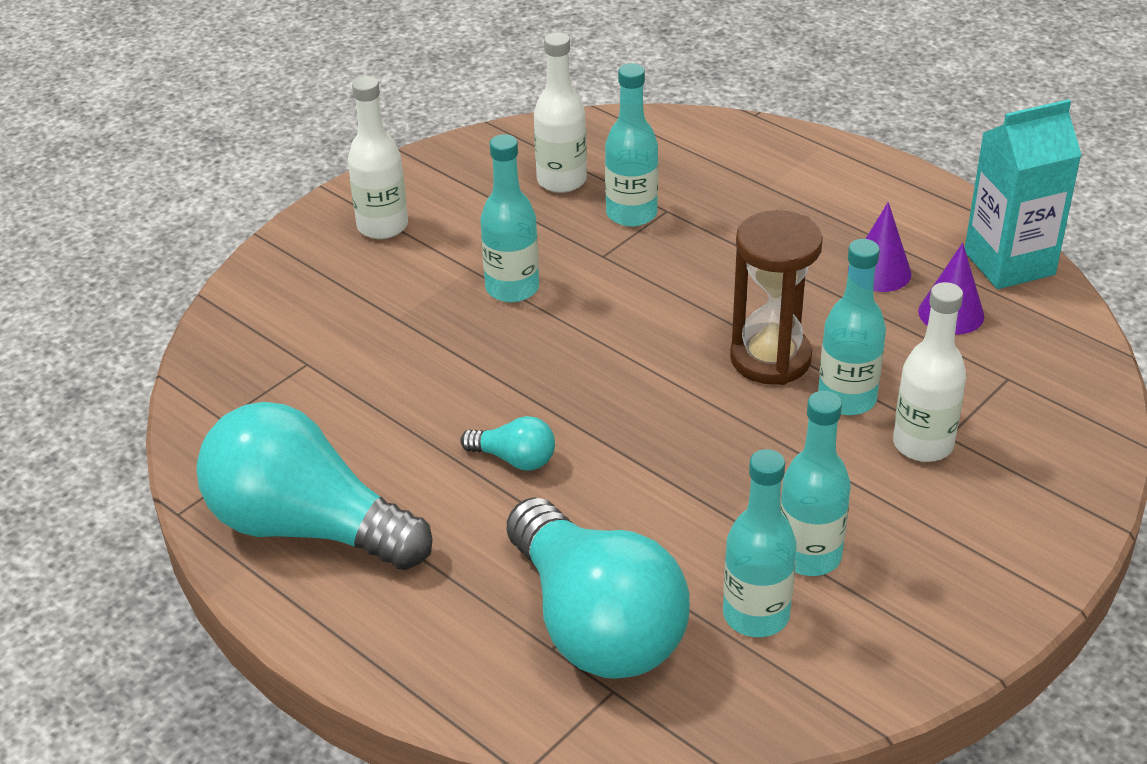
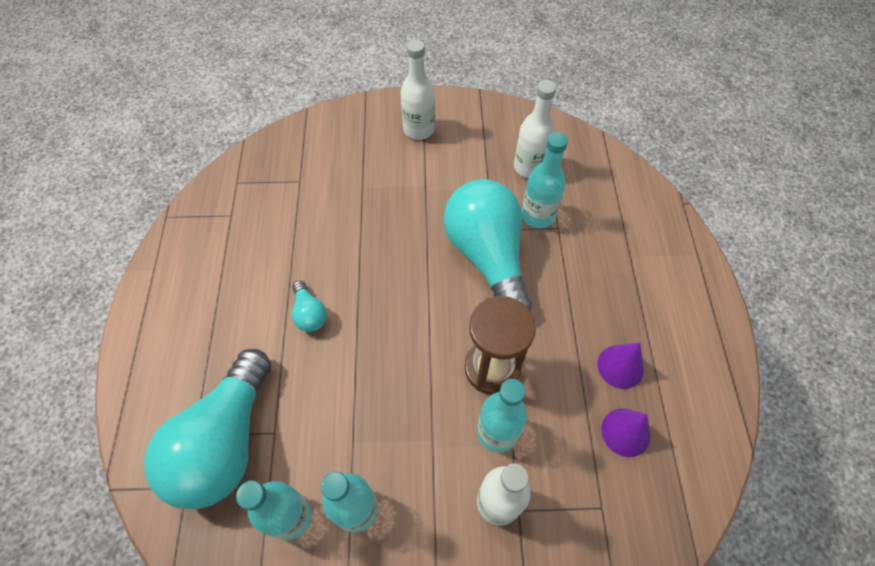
camera: 45 degrees right, 20 degrees up
turquoise light bulb [196,402,433,570] -> turquoise light bulb moved to [444,179,532,310]
turquoise bottle [480,134,539,302] -> none
turquoise carton [965,99,1082,289] -> none

